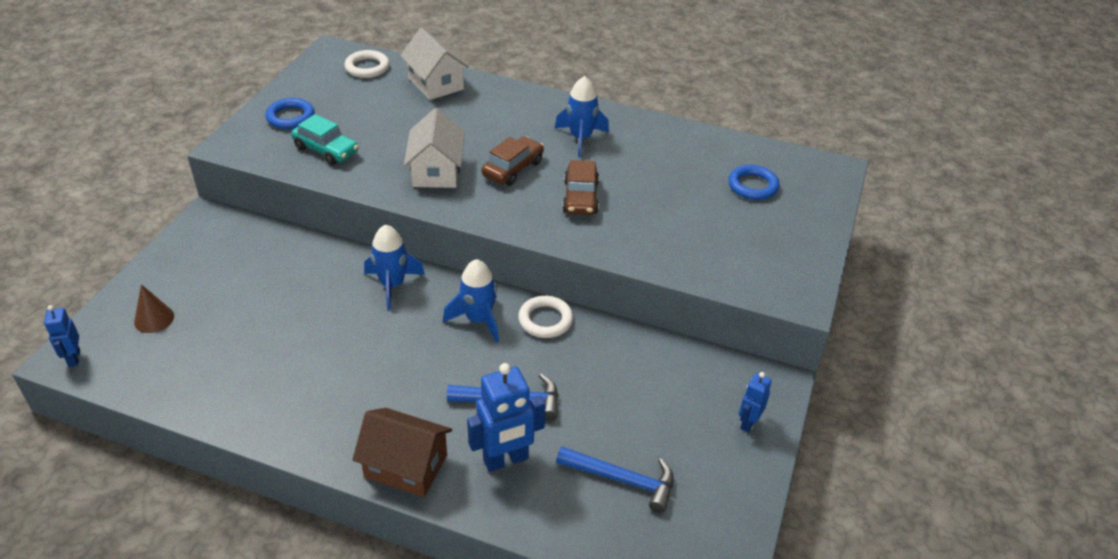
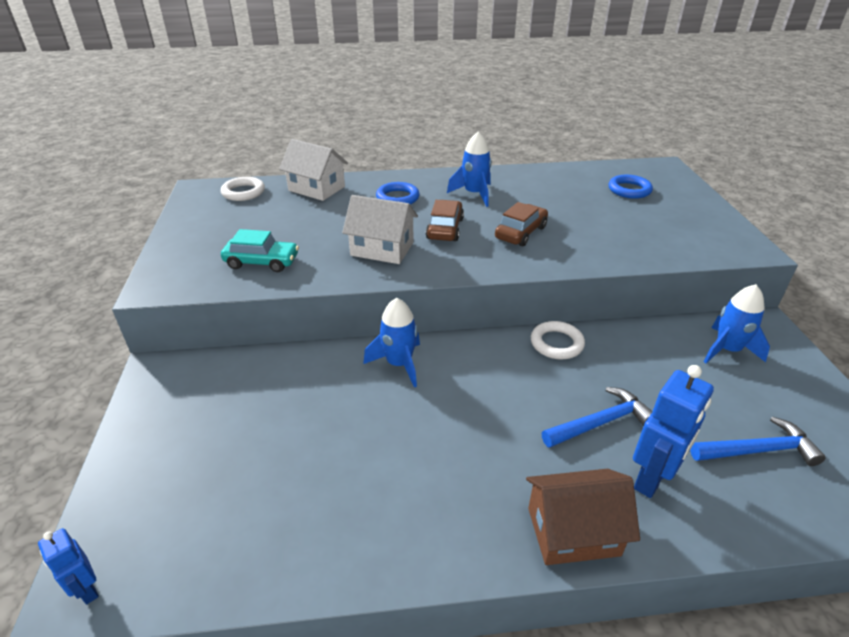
camera: 25 degrees left, 5 degrees down
brown cone [134,284,174,333] -> none
blue ring [265,98,315,129] -> blue ring moved to [376,182,420,204]
white house [404,108,465,188] -> white house turned 45 degrees counterclockwise [342,195,418,264]
blue rocket [443,259,499,343] -> blue rocket moved to [704,284,770,363]
brown car [563,160,599,215] -> brown car turned 120 degrees counterclockwise [495,202,548,247]
blue robot [739,372,772,433] -> none

